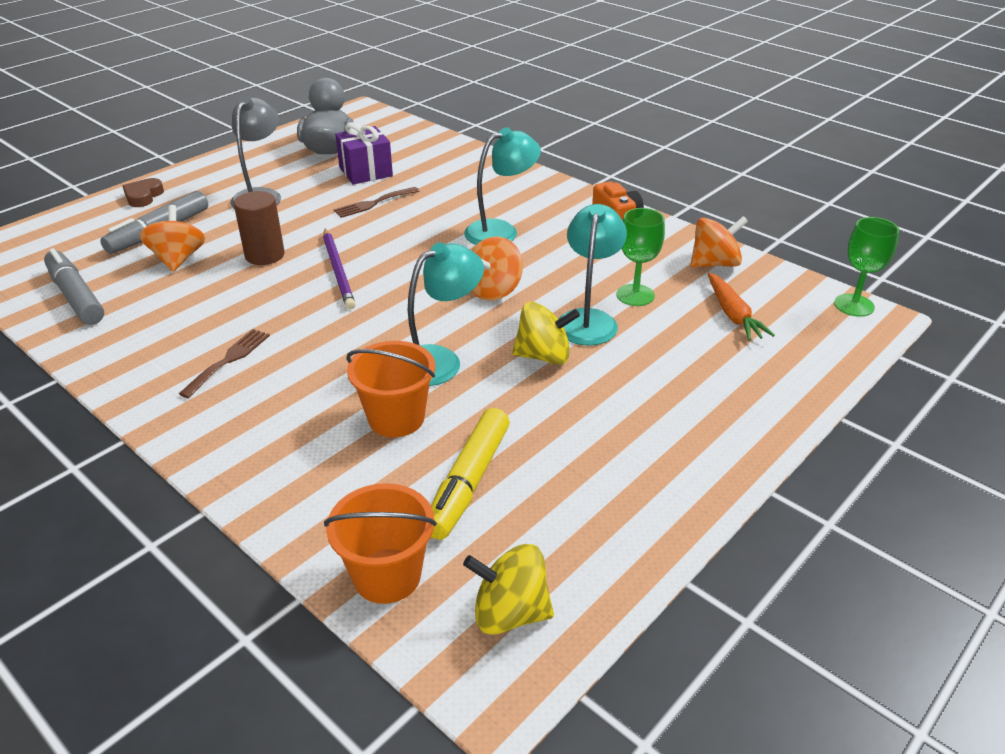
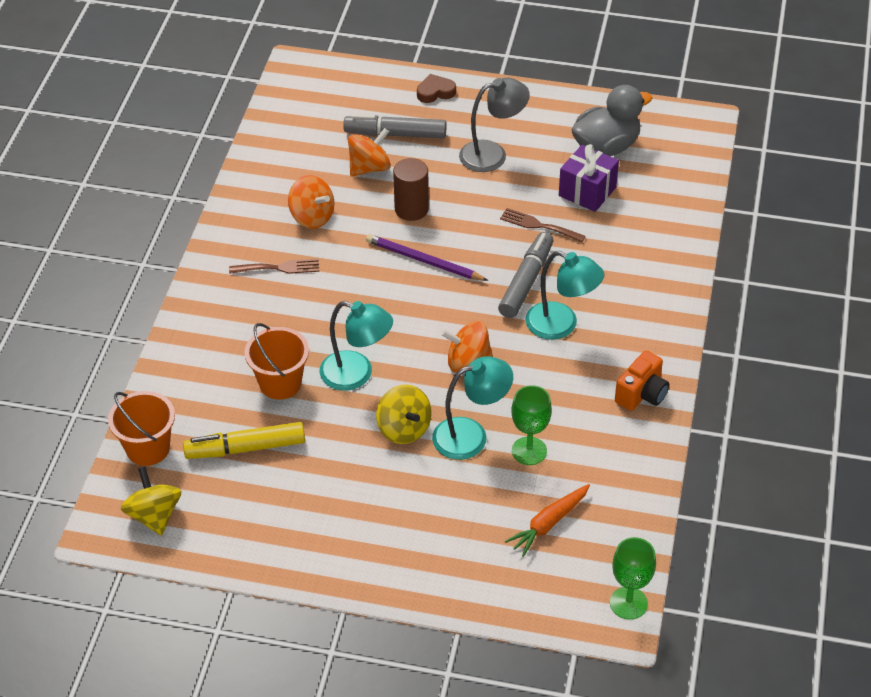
camera: 60 degrees right, 10 degrees up
grey marker [44,248,104,325] -> grey marker moved to [498,232,554,318]
purple pencil [323,229,356,309] -> purple pencil turned 75 degrees clockwise [366,234,488,281]
orange spinning top [690,216,748,267] -> orange spinning top moved to [288,175,334,228]

